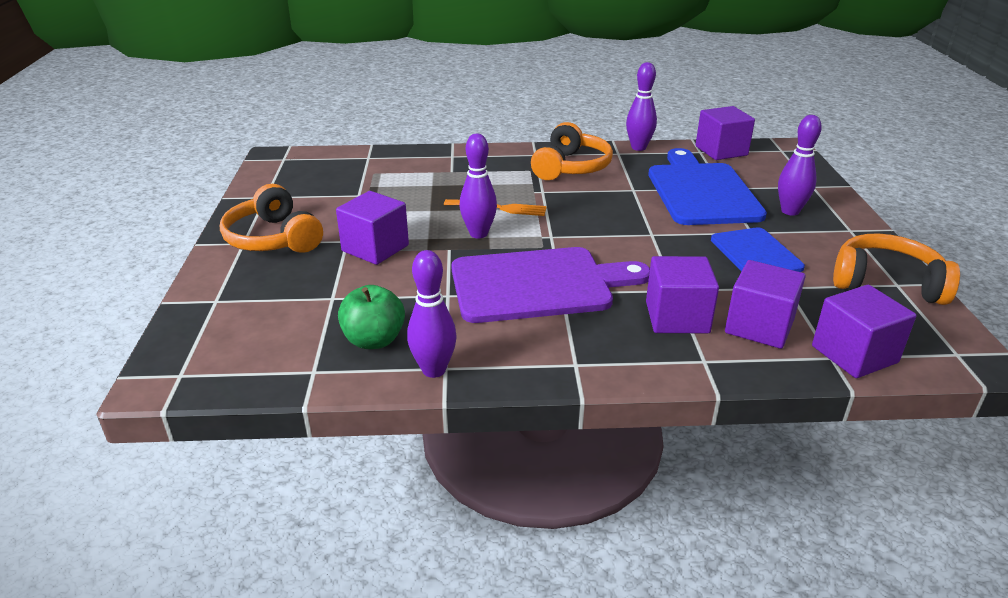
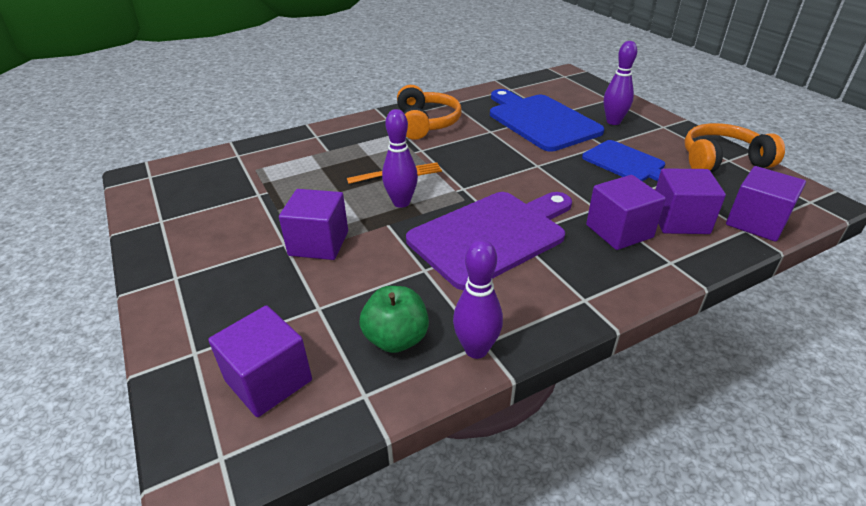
camera: 25 degrees left, 5 degrees up
orange headphones [220,184,323,253] -> none
purple bowling pin [626,62,657,151] -> none
purple cube [696,106,755,160] -> purple cube moved to [208,305,312,417]

